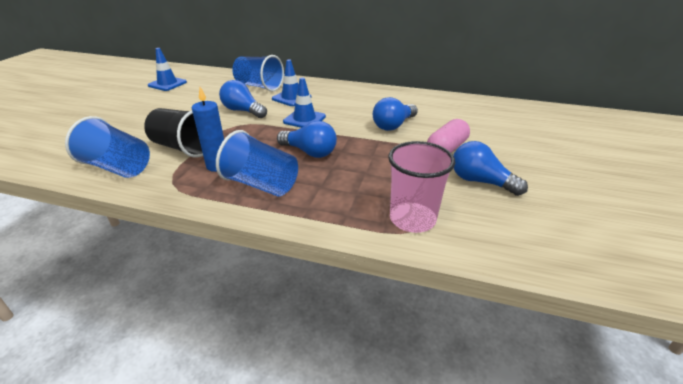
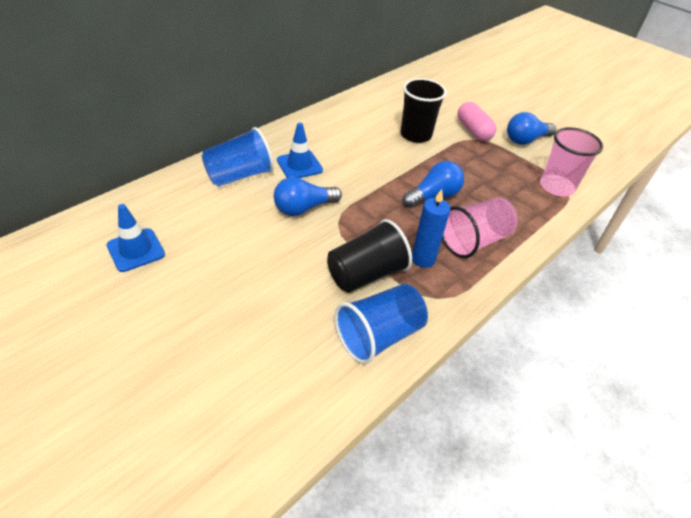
camera: 65 degrees left, 10 degrees up
blue cup [216,130,298,197] -> pink cup [442,198,518,258]
blue traffic cone [283,78,326,128] -> none
blue light bulb [373,97,418,131] -> black cup [400,78,447,143]

